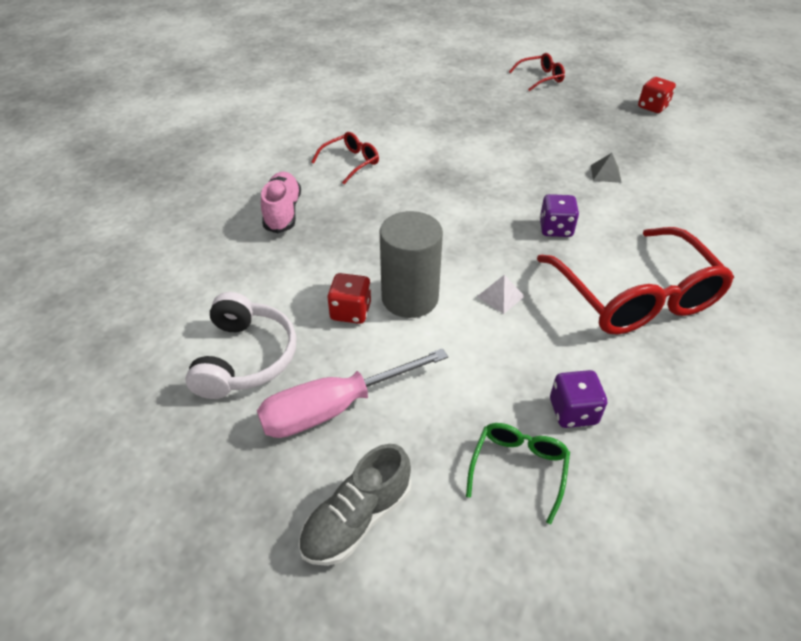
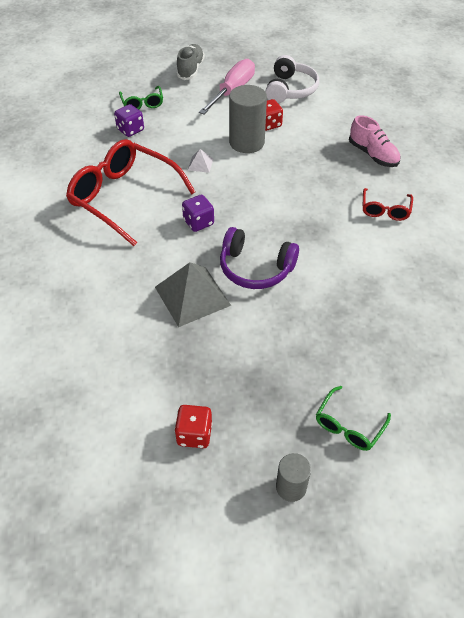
camera: 145 degrees right, 5 degrees up
white headphones [185,292,297,399] -> white headphones turned 135 degrees counterclockwise [265,55,319,103]
red glasses [509,53,565,91] -> green glasses [316,386,391,451]
grey pyramid [591,153,622,183] -> grey pyramid [155,262,231,327], size x2.16
none -> purple headphones [220,227,299,289]
none -> grey cylinder [276,453,311,502]

